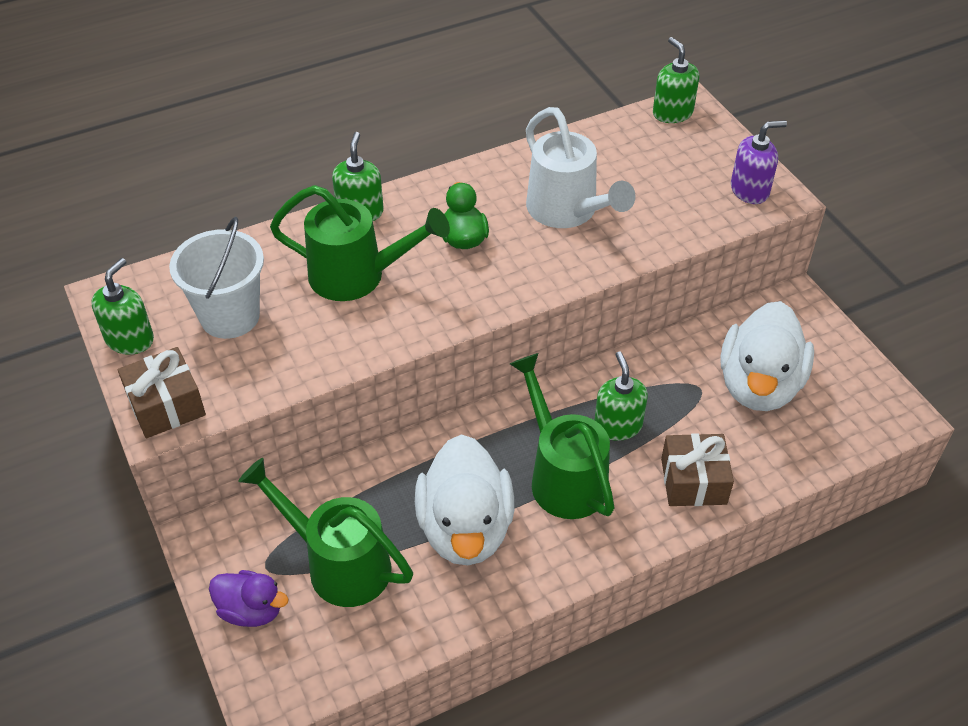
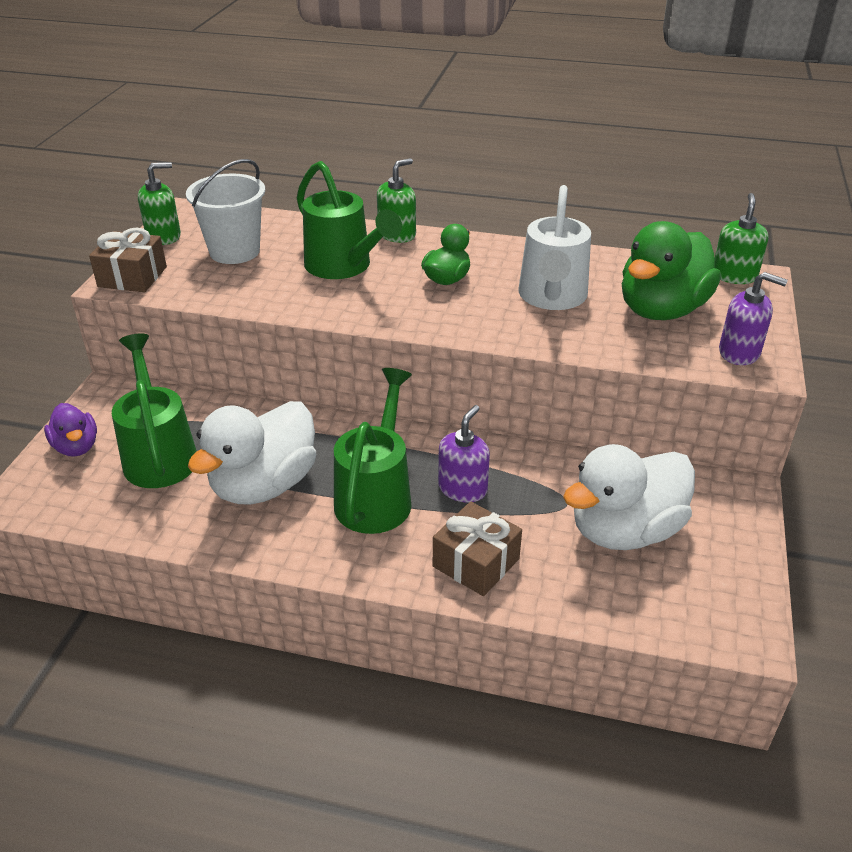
camera: 40 degrees right, 10 degrees down
green soap dispenser [594,351,648,441] -> purple soap dispenser [438,405,490,502]
none -> green duck [622,221,721,320]

